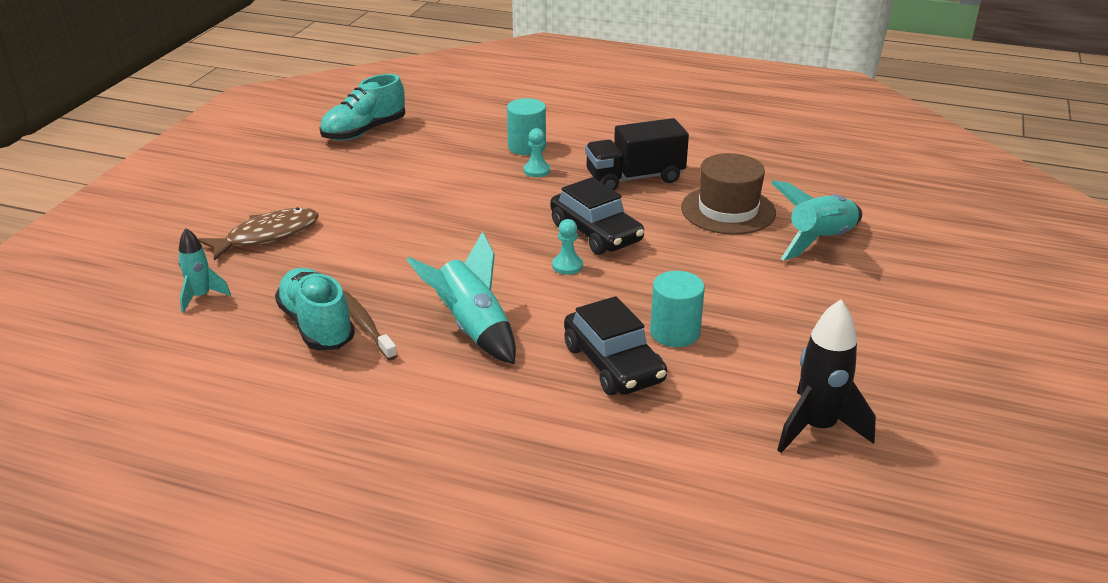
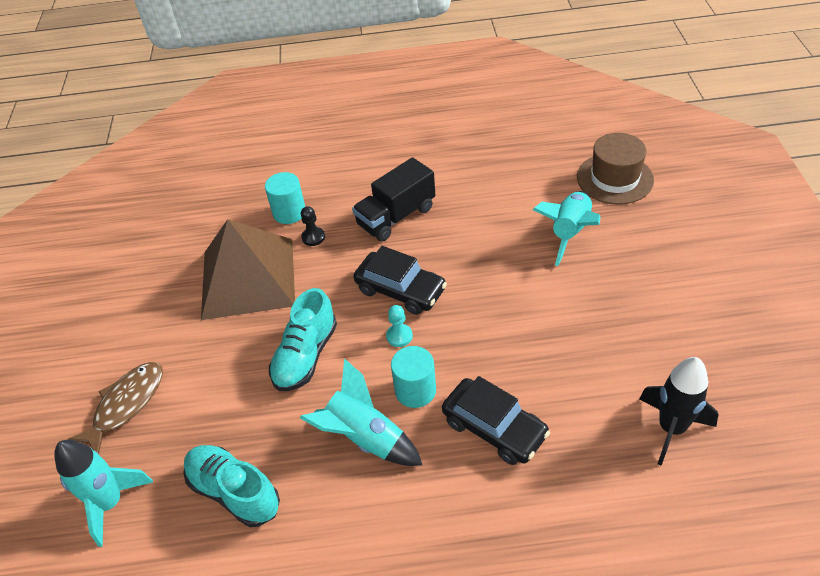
camera: 20 degrees left, 15 degrees up
turquoise rocket [178,228,231,313] -> turquoise rocket [54,440,153,547], size x1.65
turquoise shoe [320,74,405,141] -> turquoise shoe moved to [269,288,337,391]
brown toothbrush [343,291,398,360] -> none
turquoise pawn [524,128,550,177] -> black pawn [301,206,325,246]
turquoise cylinder [650,271,705,347] -> turquoise cylinder moved to [391,346,436,408]
brown hat [681,153,776,235] -> brown hat moved to [577,133,654,205]
none -> brown pyramid [201,219,295,320]

